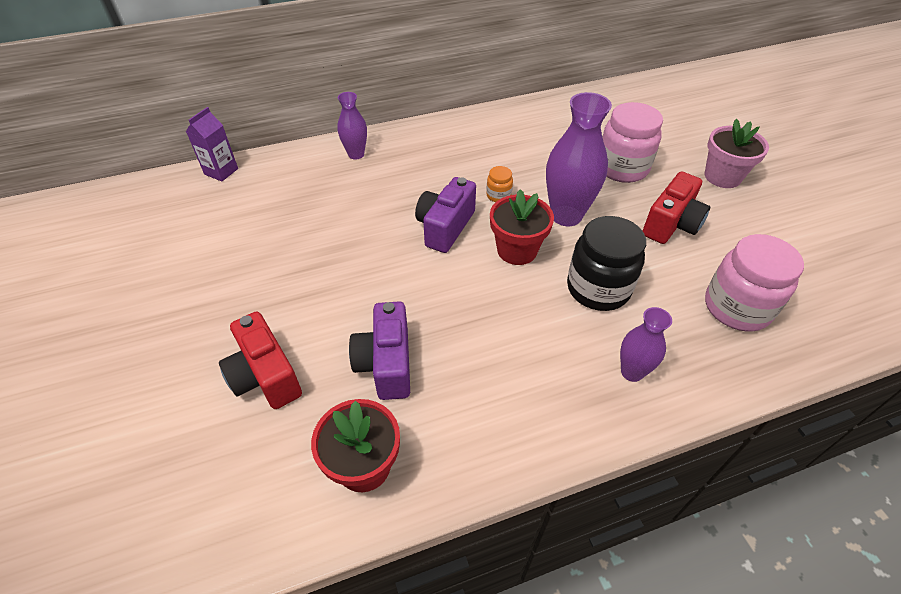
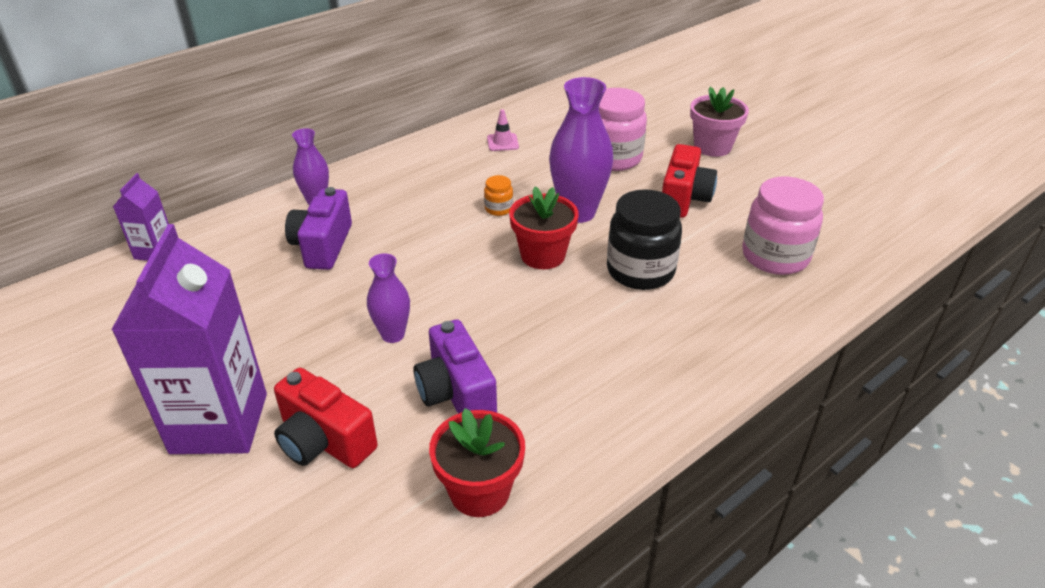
camera: 20 degrees left, 10 degrees down
purple camera [415,177,476,253] -> purple camera moved to [285,187,352,270]
purple vase [620,307,672,382] -> purple vase moved to [367,253,410,343]
none -> purple carton [111,224,267,454]
none -> pink traffic cone [487,109,519,151]

